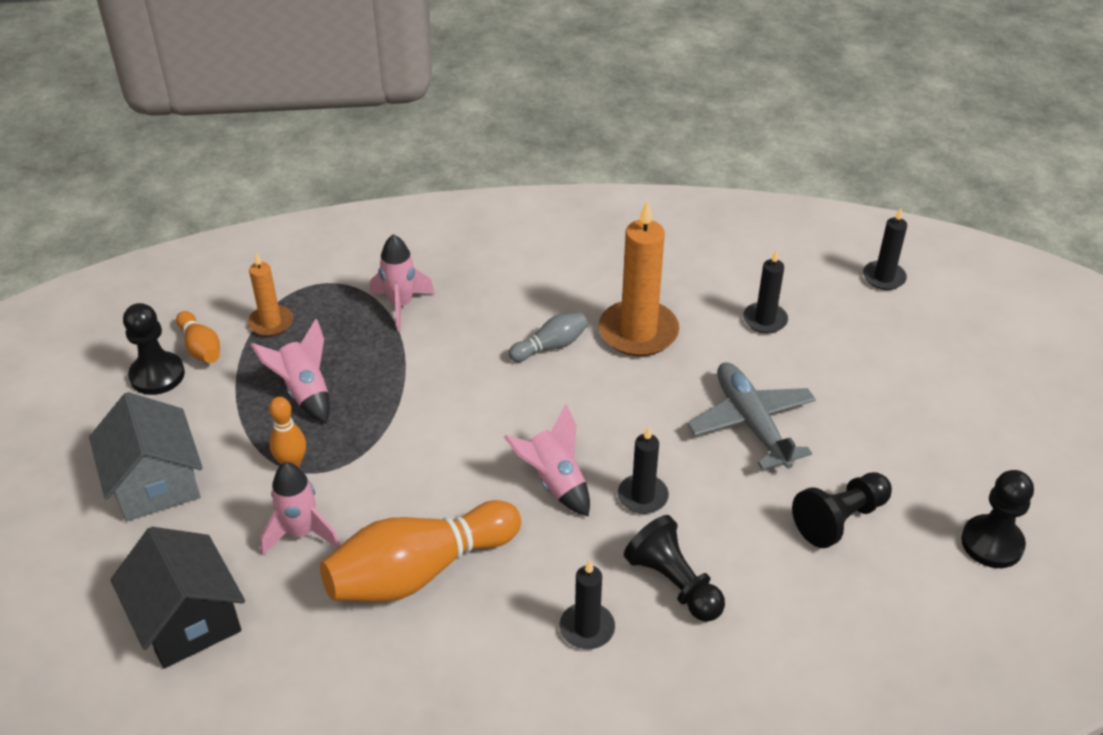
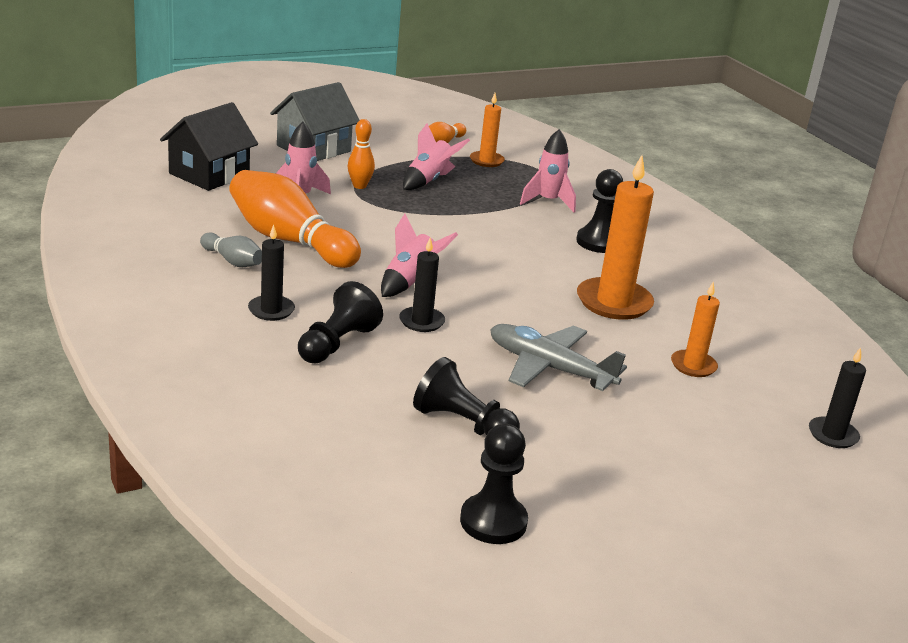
camera: 65 degrees right, 15 degrees down
black pawn [123,303,185,395] -> black pawn moved to [576,169,623,253]
grey bowling pin [509,312,588,362] -> grey bowling pin moved to [200,233,262,267]
grey plane [687,362,816,470] -> grey plane turned 105 degrees counterclockwise [490,324,627,391]
black candle [743,249,788,334] -> orange candle [671,282,720,377]

